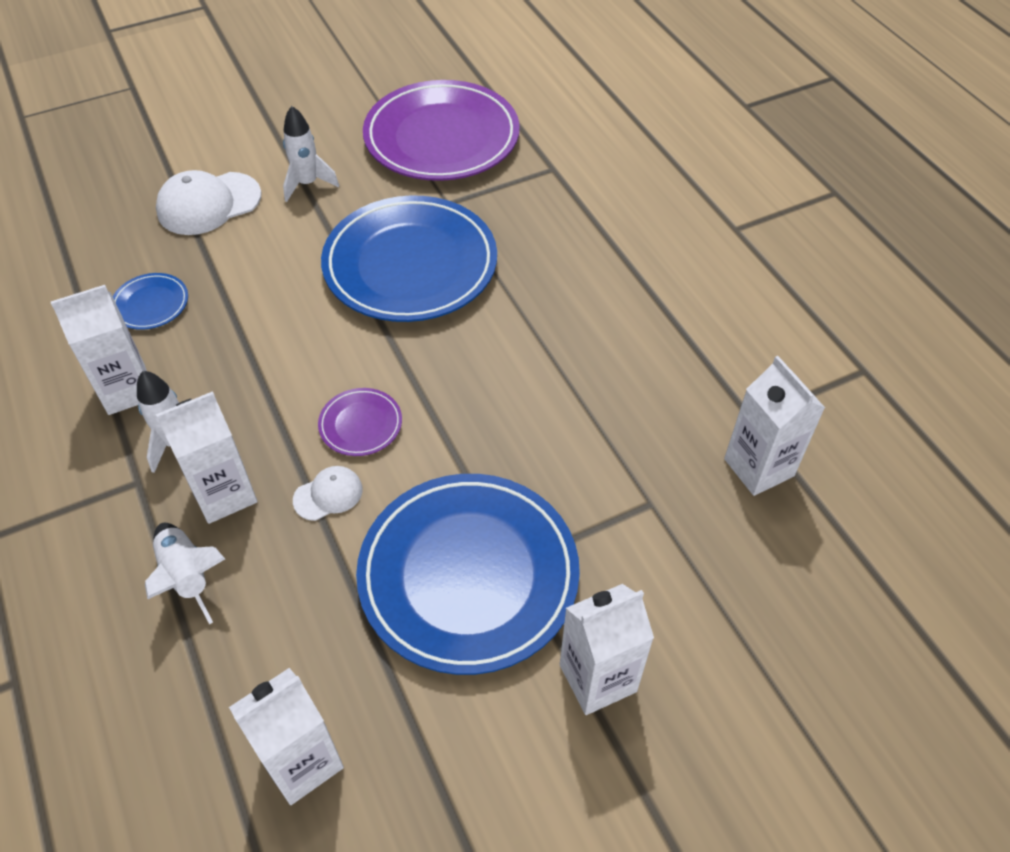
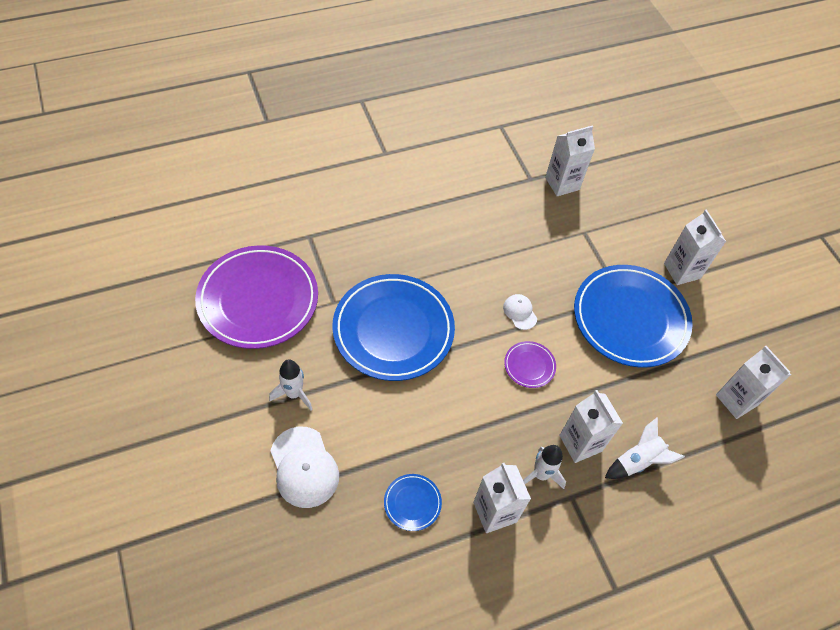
camera: 90 degrees left, 5 degrees up
white cap [293,466,363,521] -> white cap moved to [503,294,537,330]

